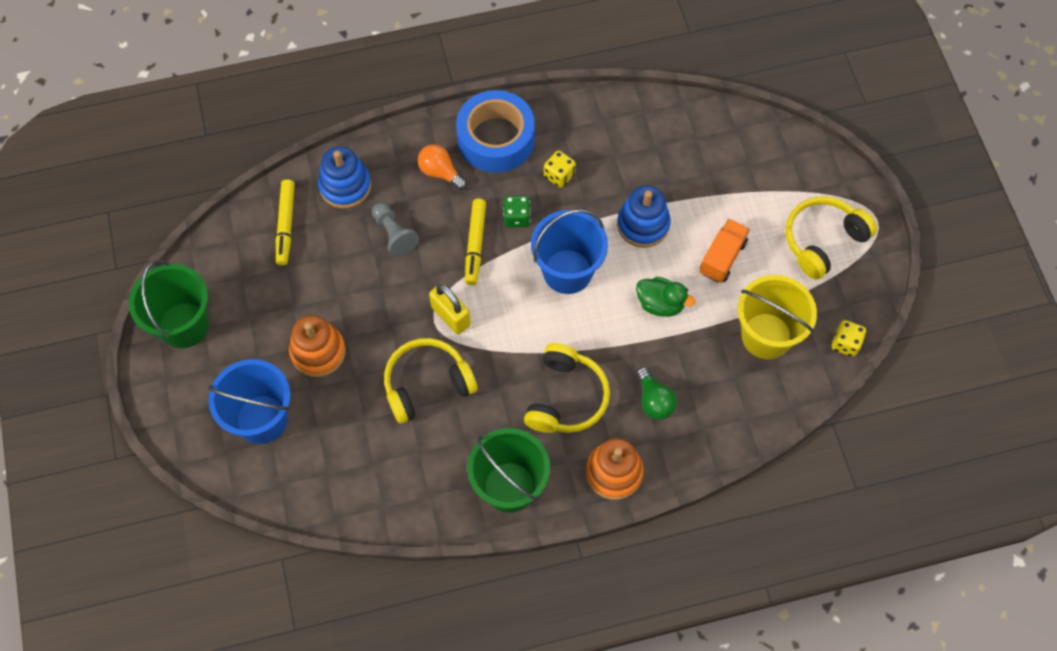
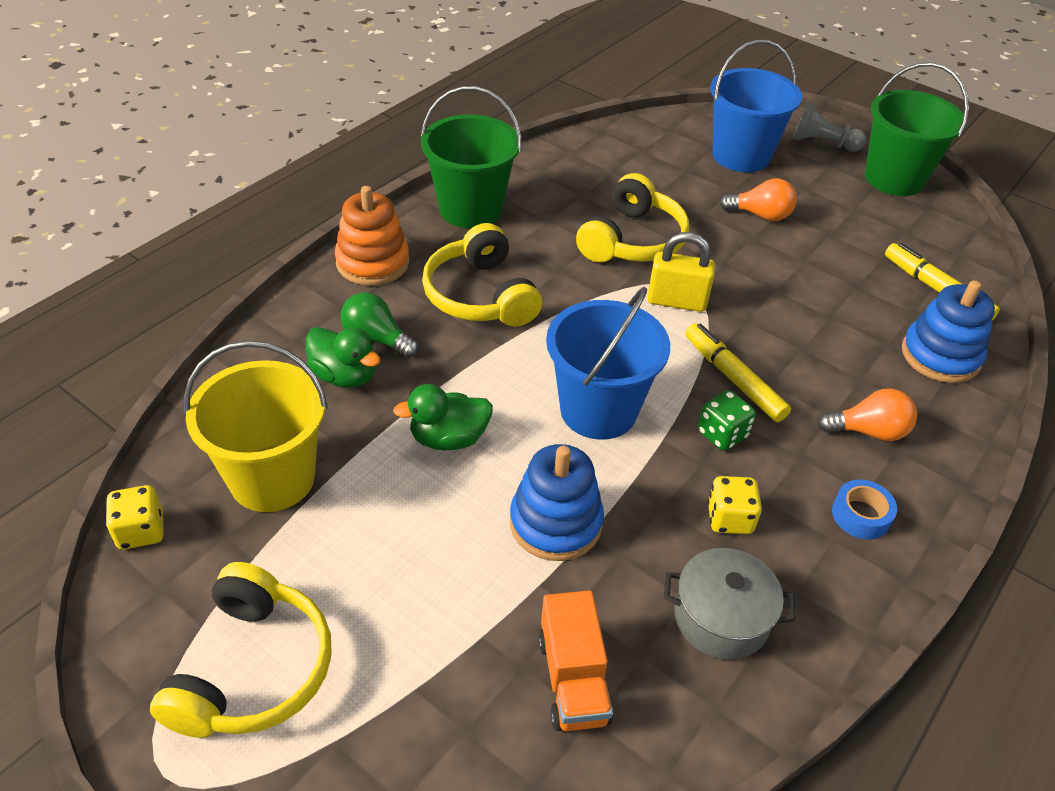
camera: 140 degrees right, 20 degrees down
orange stacking toy [289,315,346,377] -> orange light bulb [719,179,797,221]
grey pawn [372,202,419,257] -> grey pawn moved to [793,102,866,152]
blue tape [456,90,535,173] -> blue tape [832,479,897,540], size x0.42
orange truck [699,219,750,283] -> orange truck moved to [538,590,613,731]
none -> green duck [306,327,381,388]
none -> grey pot [664,548,795,660]

